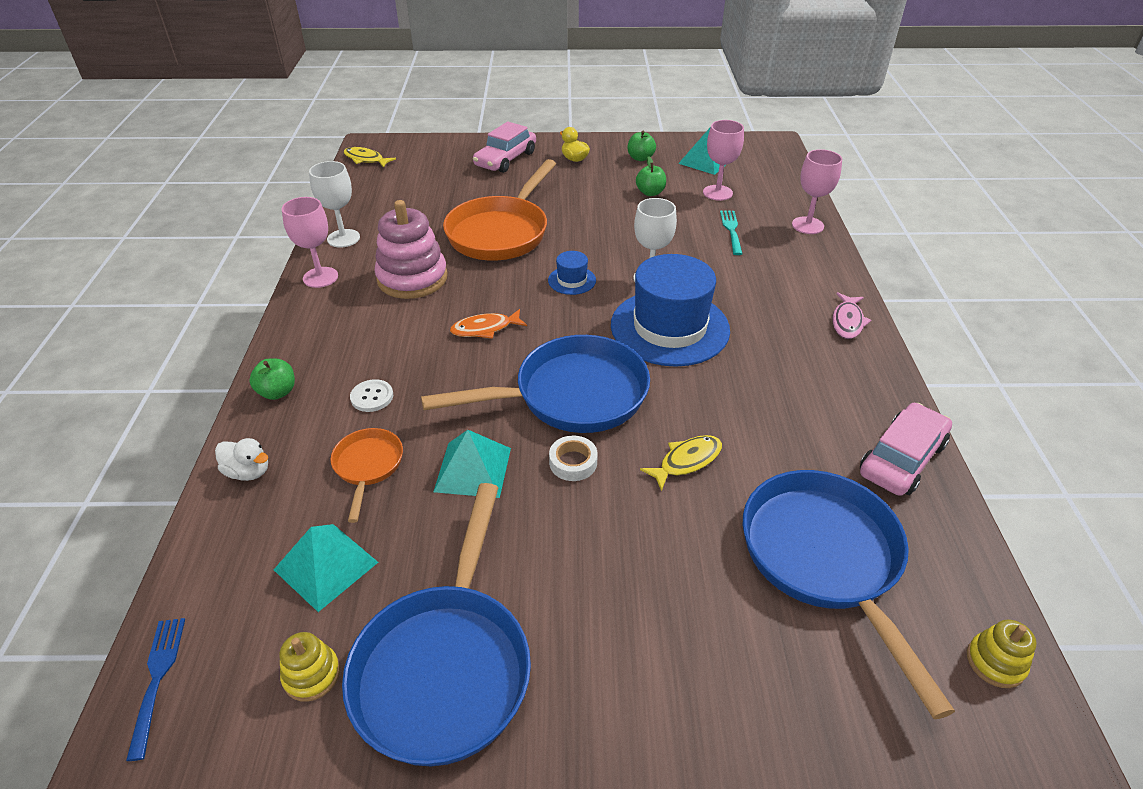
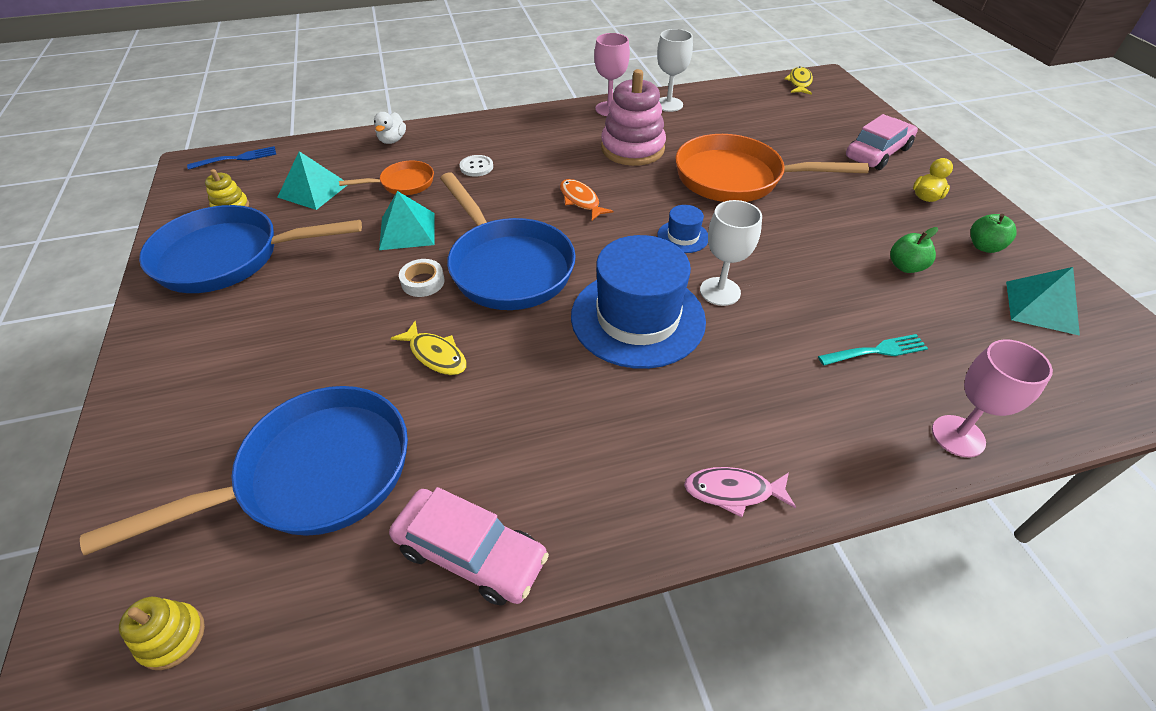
camera: 75 degrees right, 5 degrees up
green apple [249,358,295,400] -> none
pink car [473,121,536,173] -> pink car turned 120 degrees clockwise [846,114,918,170]
pink goblet [703,120,744,201] -> none

